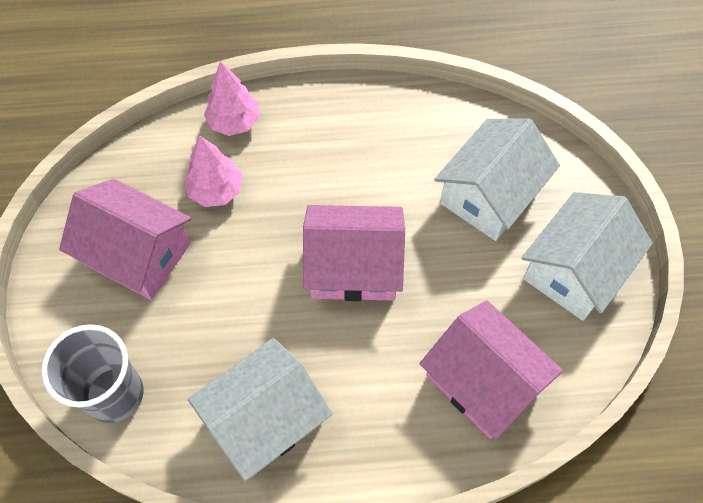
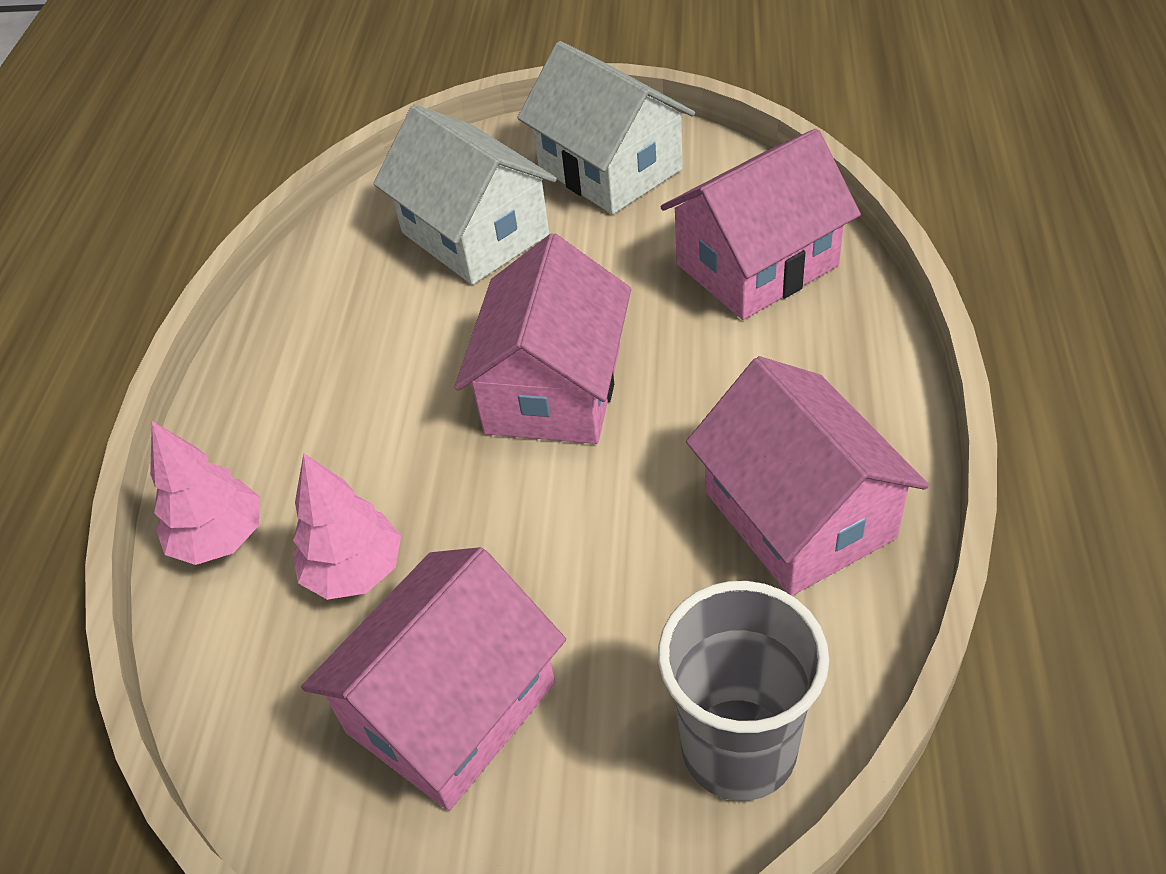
camera: 75 degrees left, 15 degrees down
white house [188,338,332,481] -> pink house [686,356,929,596]

